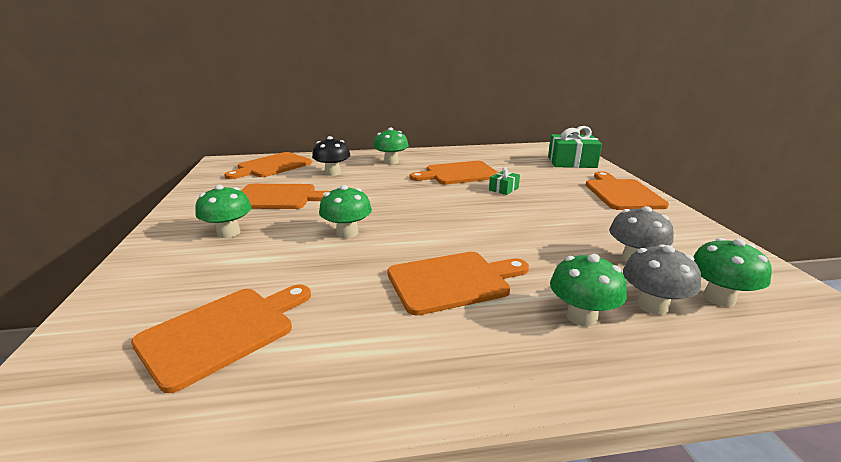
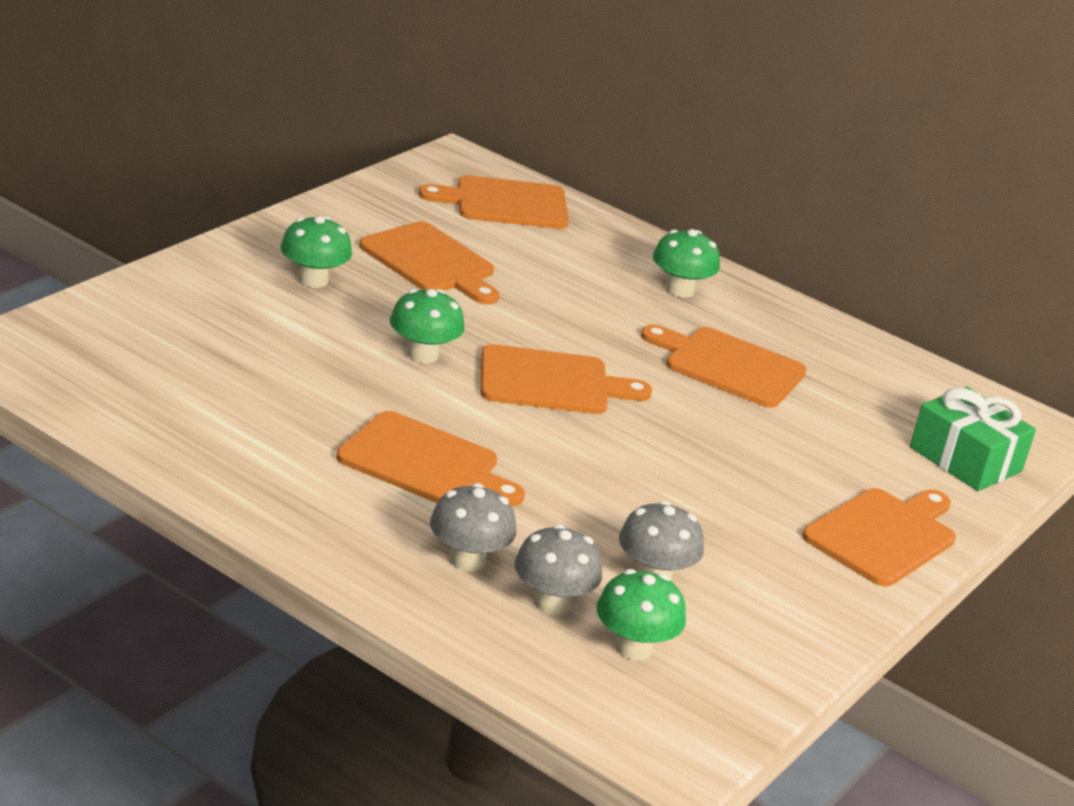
camera: 40 degrees right, 5 degrees up
orange cutting board [131,284,311,393] -> orange cutting board moved to [480,344,652,414]
black mushroom [312,136,350,176] -> none
green gift [489,167,520,195] -> none
green mushroom [550,254,627,326] -> grey mushroom [430,483,516,572]

